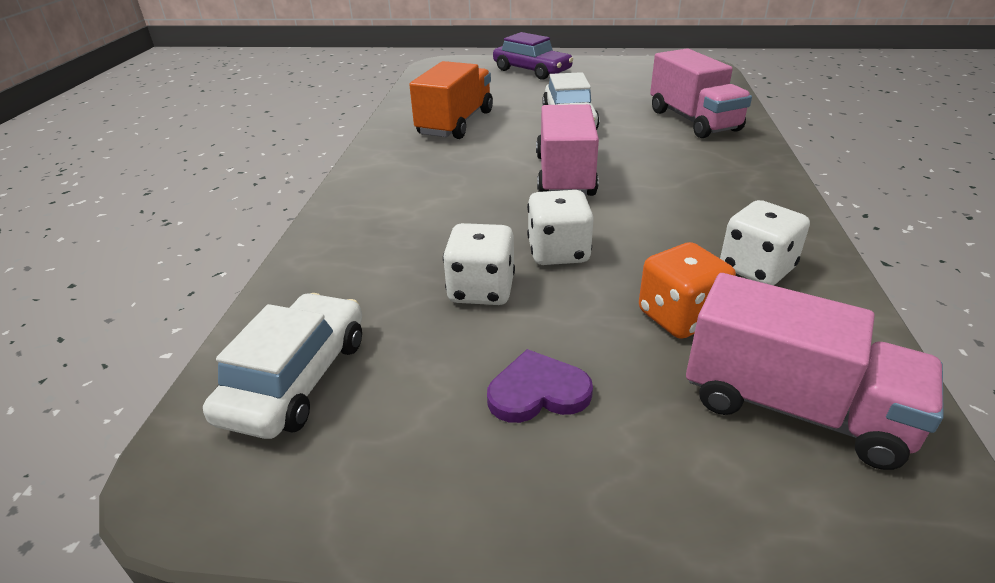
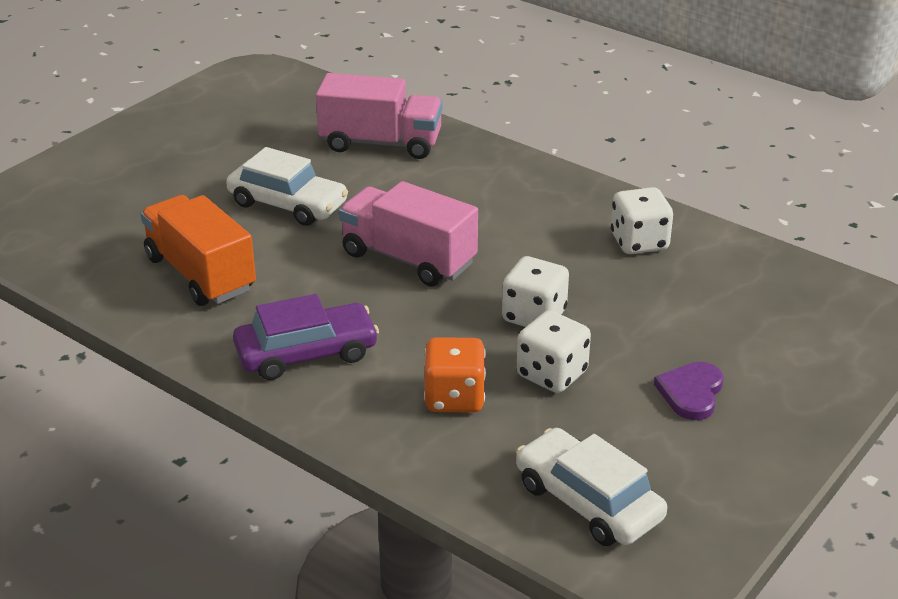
camera: 60 degrees left, 0 degrees up
purple car [493,32,573,80] -> purple car moved to [233,294,379,380]
orange dice [639,242,736,339] -> orange dice moved to [424,337,486,413]
pink truck [686,273,944,470] -> none

